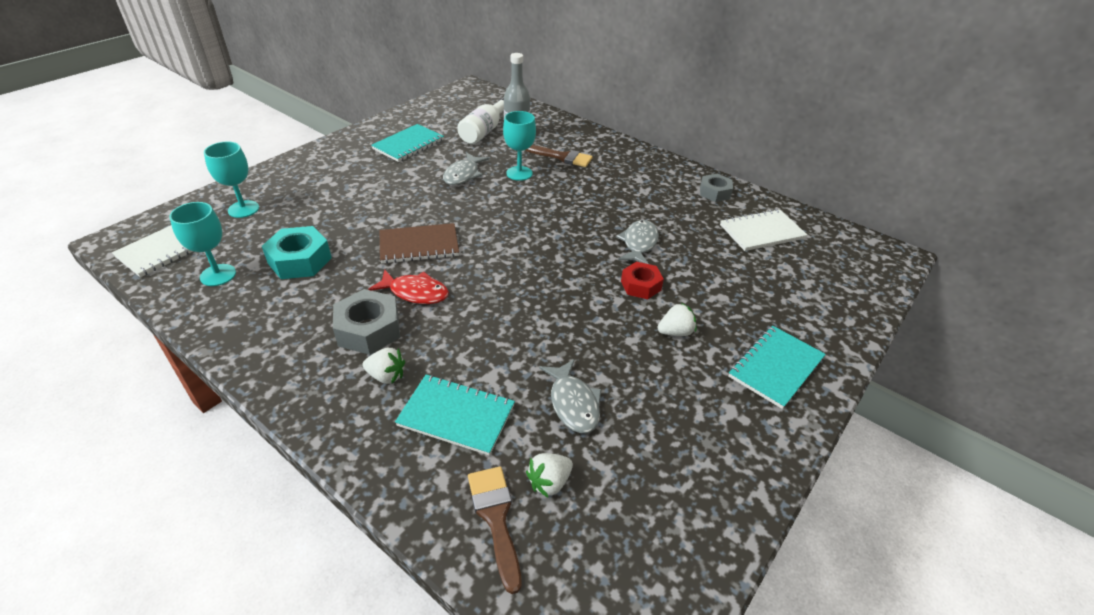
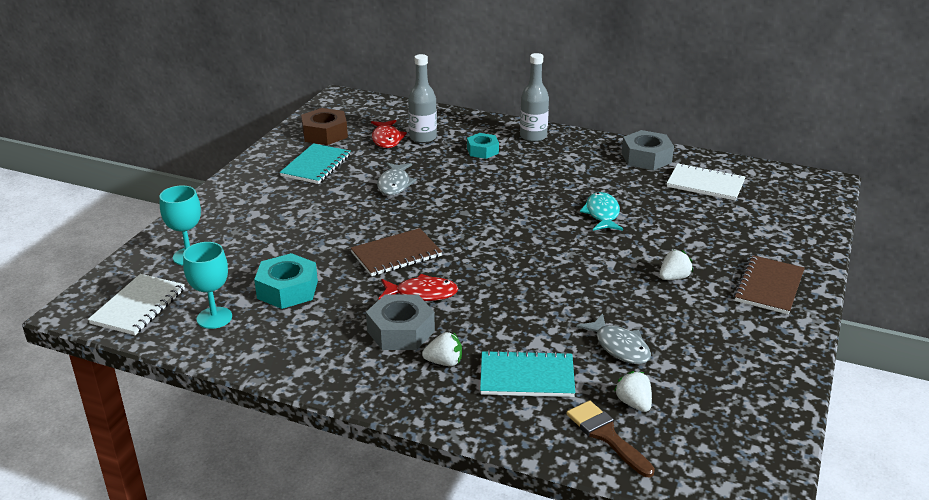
camera: 15 degrees left, 10 degrees down
white bottle [457,97,504,144] -> red fish [371,120,407,148]
turquoise goblet [503,111,536,181] -> none
brown brush [525,145,593,167] -> turquoise nut [467,133,499,159]
white strawberry [526,453,573,498] -> white strawberry turned 120 degrees clockwise [614,371,652,412]
grey fish [616,220,659,264] -> turquoise fish [580,192,623,231]
red nut [621,262,664,299] -> none
grey nut [700,174,733,202] -> grey nut [622,130,674,170], size x1.51
white notebook [720,209,807,251] -> white notebook turned 60 degrees clockwise [667,163,745,201]
turquoise notebook [728,326,826,409] -> brown notebook [734,255,805,314]
none -> brown nut [301,108,348,145]
none -> grey bottle [520,53,549,142]

